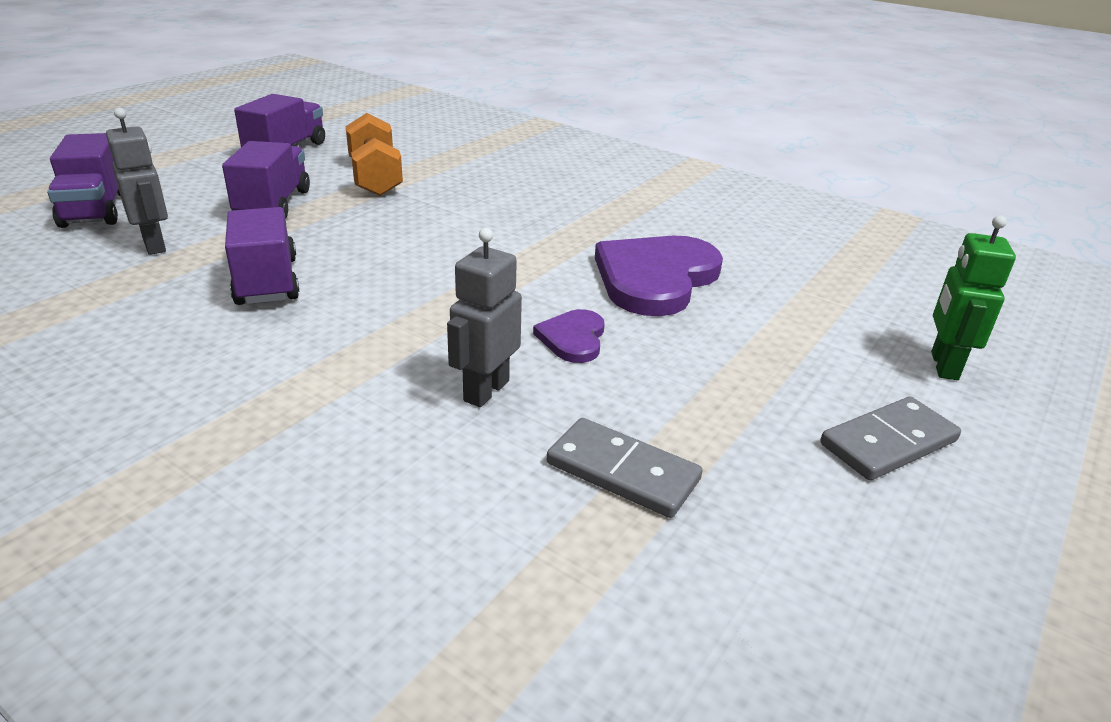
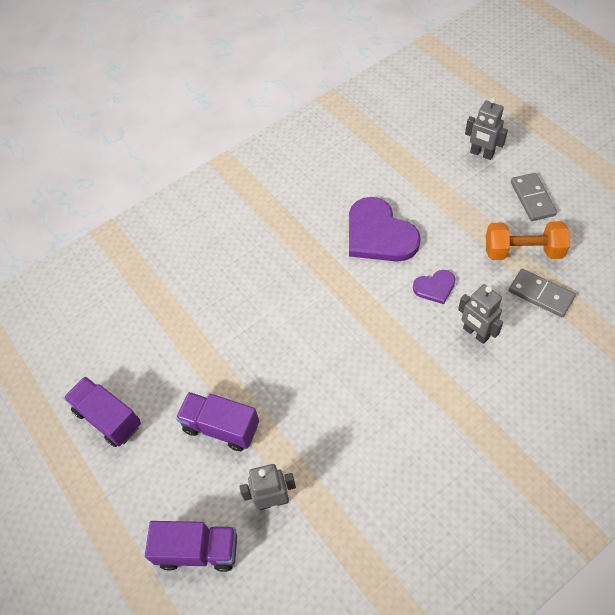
camera: 65 degrees left, 25 degrees up
purple truck [225,207,299,305] -> none
orange dumbbell [346,113,403,196] -> orange dumbbell moved to [486,221,570,260]
purple heart [533,309,605,363] -> purple heart turned 45 degrees counterclockwise [413,270,455,304]
grey domino [547,418,703,518] -> grey domino turned 75 degrees clockwise [508,269,576,317]
green robot [931,215,1016,380] -> grey robot [465,97,508,160]

